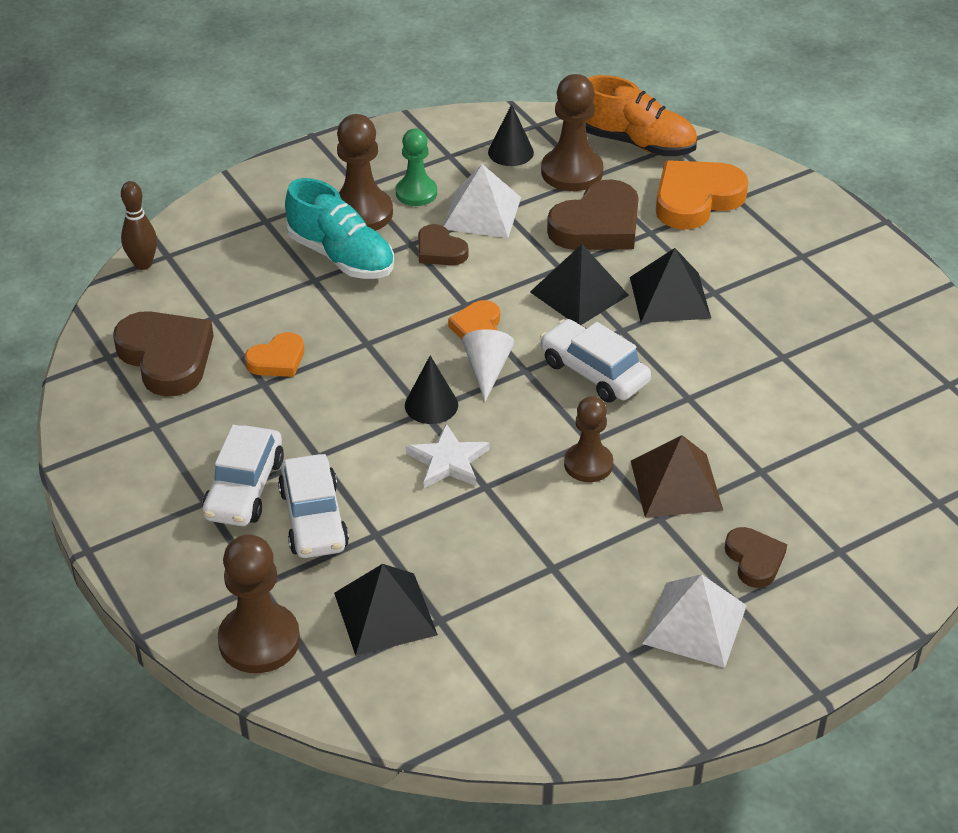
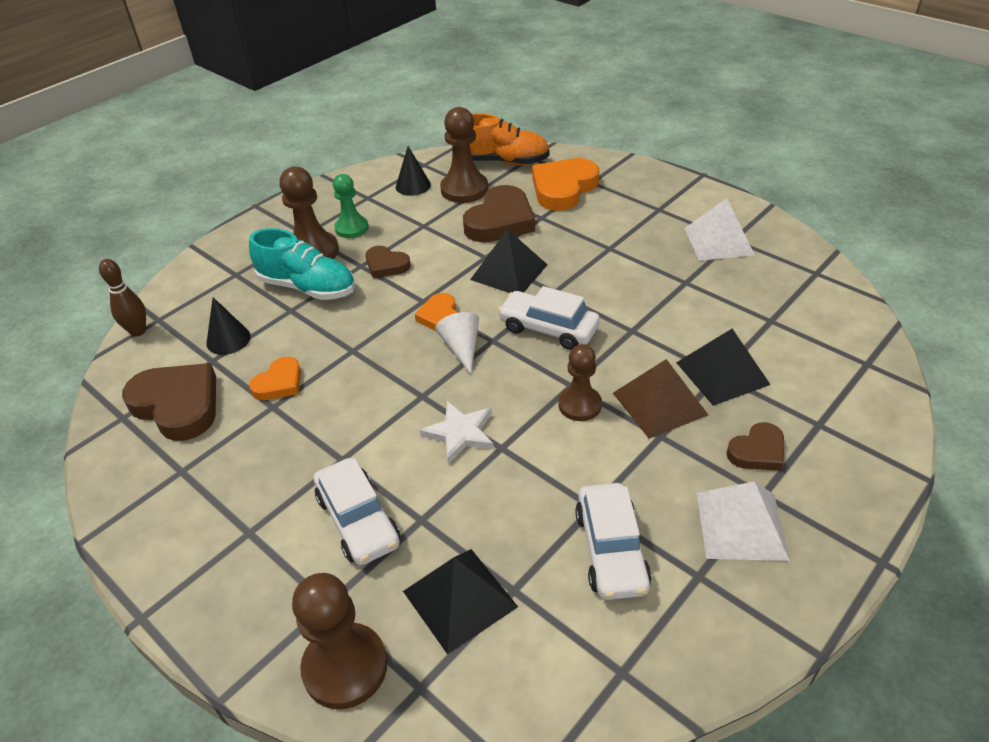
camera: 15 degrees left, 0 degrees up
white car [202,425,284,526] -> white car moved to [575,483,652,600]
black cone [405,355,458,424] -> black cone moved to [206,297,251,355]
white pyramid [443,164,521,238] -> white pyramid moved to [684,198,755,261]
black pyramid [630,248,711,323] -> black pyramid moved to [676,329,771,406]
brown heart [725,527,787,588] -> brown heart turned 90 degrees clockwise [726,422,784,471]

